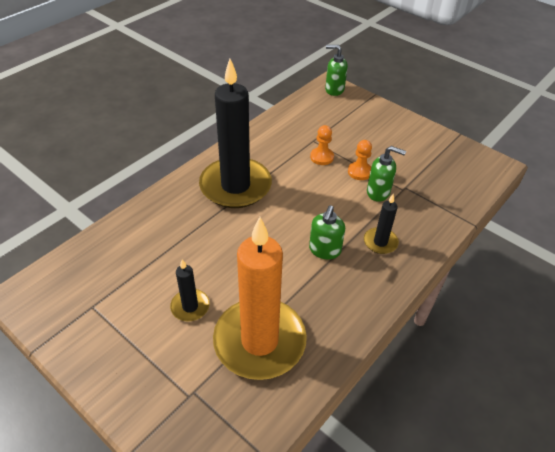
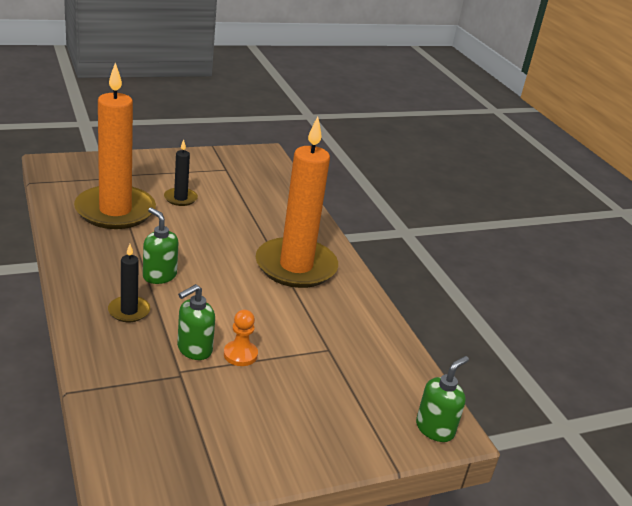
camera: 115 degrees right, 15 degrees down
black candle [199,59,272,208] -> orange candle [256,116,338,288]
orange pawn [310,125,334,165] -> none

